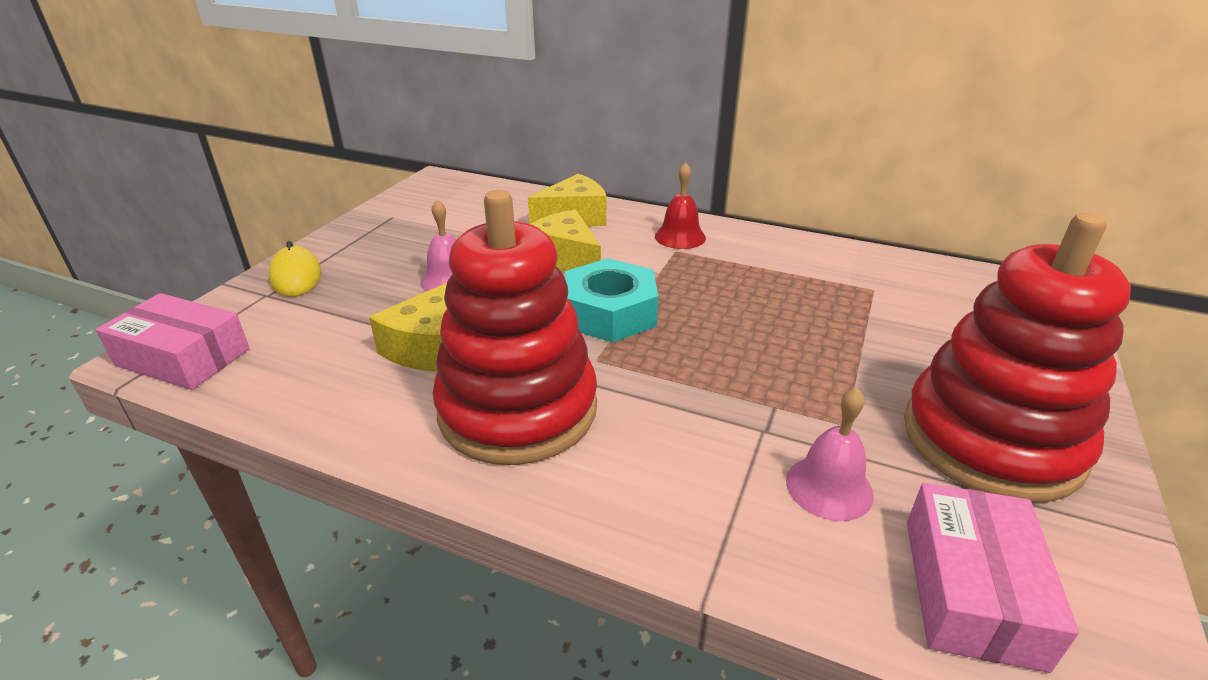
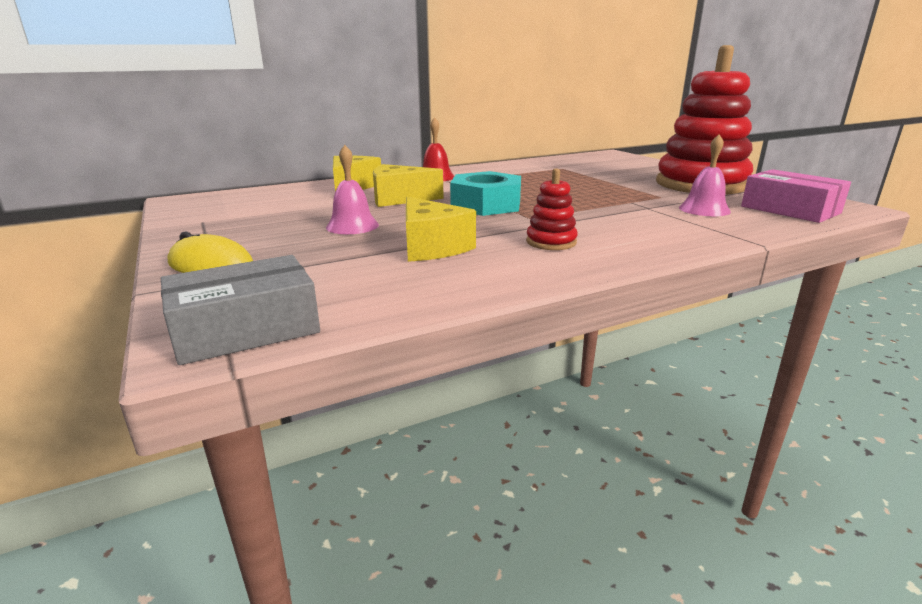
camera: 50 degrees left, 10 degrees down
pink box [96,293,250,390] -> grey box [161,255,320,365]
red stacking toy [433,190,597,465] -> red stacking toy [526,168,578,250], size x0.41

